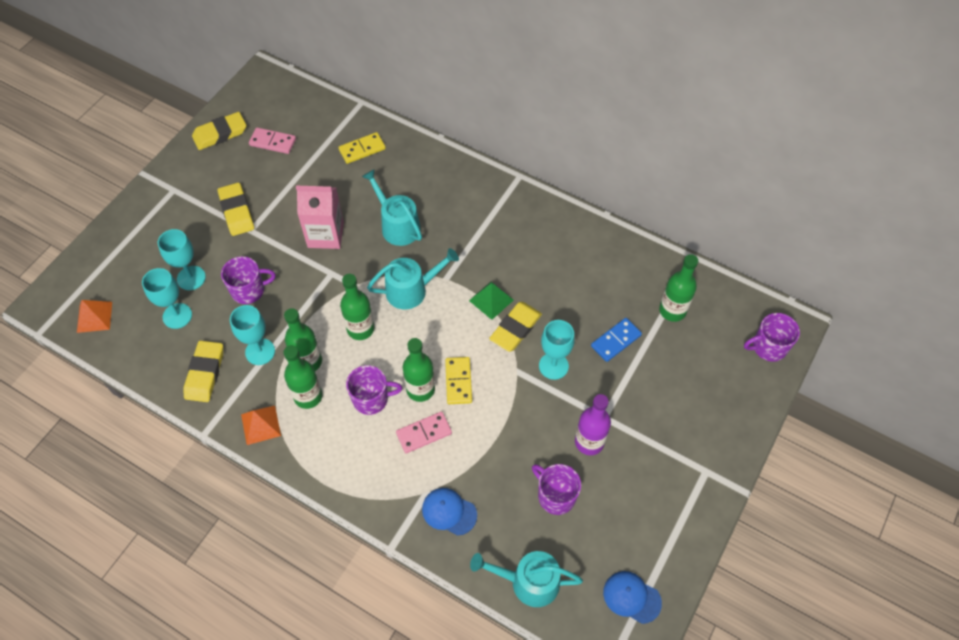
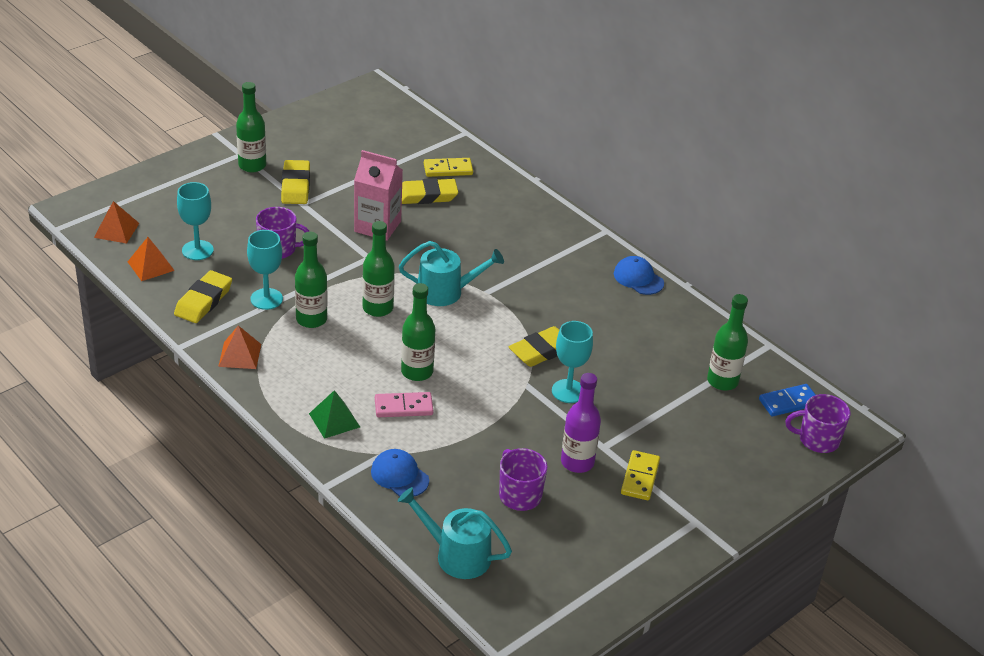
camera: 15 degrees right, 20 degrees down
turquoise goblet [158,229,206,290] -> none
yellow eraser [192,112,246,150] -> yellow eraser moved to [402,178,458,204]
pink domino [249,128,296,154] -> none
green bottle [283,345,322,409] -> green bottle moved to [236,82,266,172]
purple mug [346,365,402,415] -> none
turquoise watering can [362,170,422,246] -> none
yellow domino [445,357,472,404] -> yellow domino moved to [621,450,660,500]
green pyramid [469,281,513,320] -> green pyramid moved to [309,390,360,439]
blue domino [591,318,642,362] -> blue domino moved to [759,384,816,416]
blue cap [603,571,662,624] -> blue cap moved to [614,256,664,295]
none -> orange pyramid [128,237,175,281]

